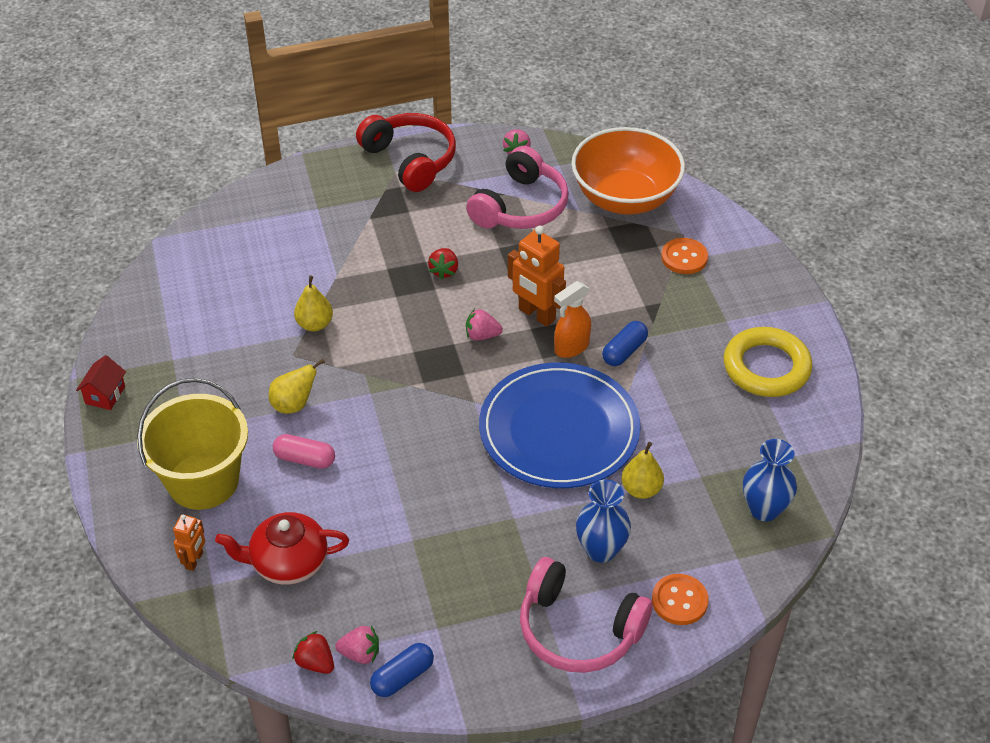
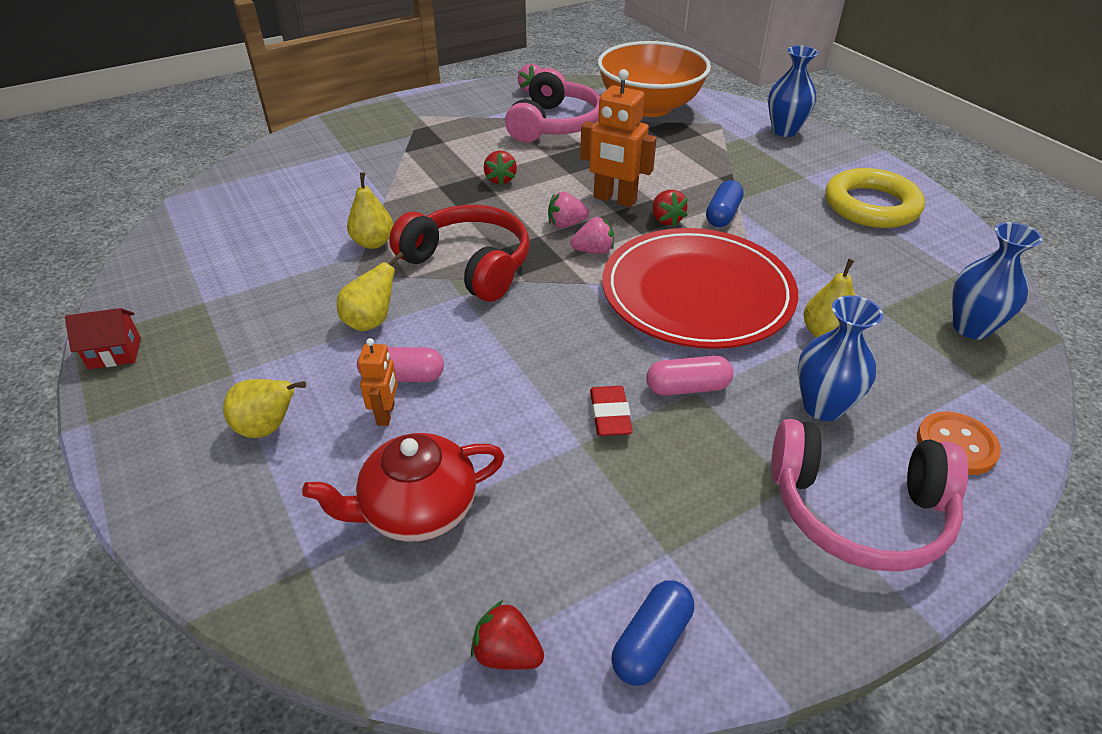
camera: 15 degrees left, 5 degrees down
red house [76,355,126,410] -> red house turned 75 degrees clockwise [65,308,141,369]
yellow bucket [137,378,248,510] -> yellow pear [223,379,306,438]
orange robot [173,514,205,571] -> orange robot moved to [358,338,398,426]
pink strawberry [335,626,379,664] -> pink strawberry moved to [570,217,614,254]
red headphones [356,113,456,192] -> red headphones moved to [389,205,529,302]
blue plate [479,362,640,488] -> red plate [602,228,798,349]
orange spray bottle [554,281,591,358] -> red strawberry [653,190,688,227]
orange button [661,238,708,274] -> none
none -> red eraser [590,386,633,436]
none -> pink capsule [646,356,734,396]
none -> blue vase [768,46,818,137]

